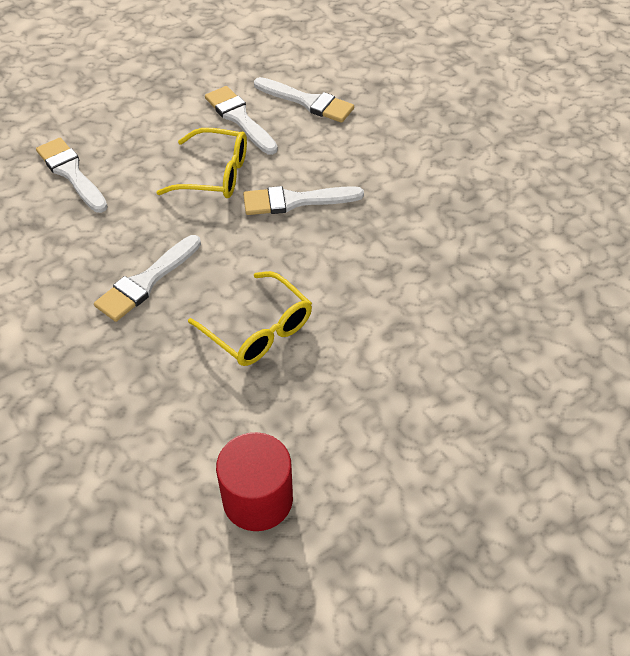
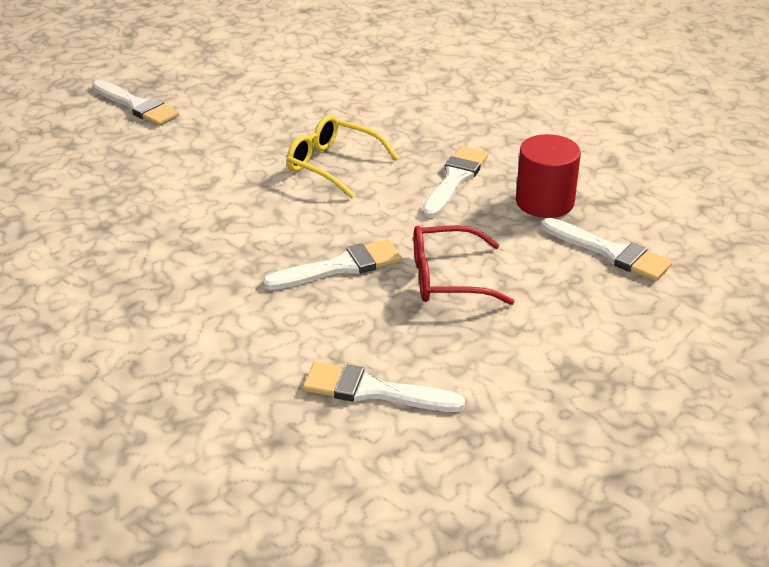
camera: 165 degrees right, 15 degrees down
yellow glasses [156,128,247,198] -> red glasses [414,225,515,305]
white brush [205,86,278,155] -> white brush moved to [92,80,179,126]
red cylinder [216,432,293,531] -> red cylinder moved to [516,134,581,218]

